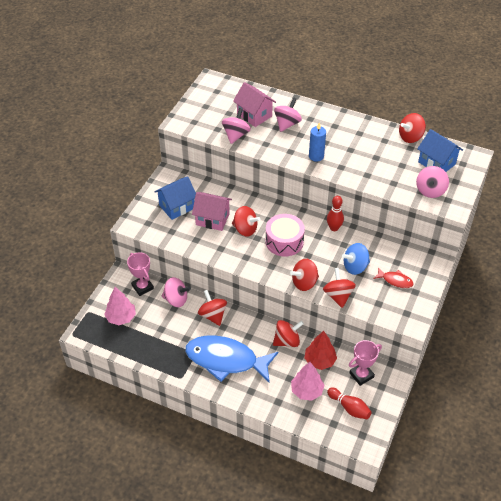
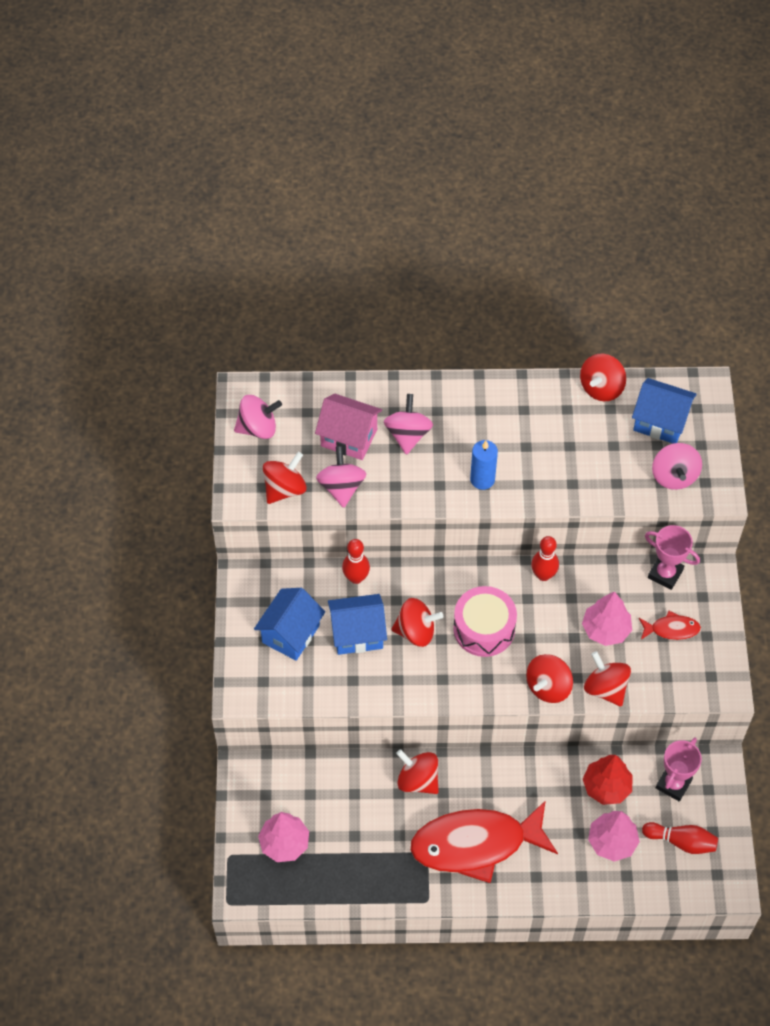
camera: 25 degrees left, 10 degrees up
pink trophy [127,252,154,296] -> pink trophy moved to [645,525,700,590]
pink spinning top [162,277,191,307] -> pink spinning top moved to [234,395,282,439]
blue fish [185,336,278,383] -> red fish [410,800,558,883]
pink house [192,192,232,231] -> blue house [328,594,387,655]
red spinning top [273,320,304,347] -> red spinning top moved to [263,452,307,504]
blue spinning top [342,243,370,275] -> pink tree [582,592,632,646]
none -> red bowling pin [342,539,370,584]

